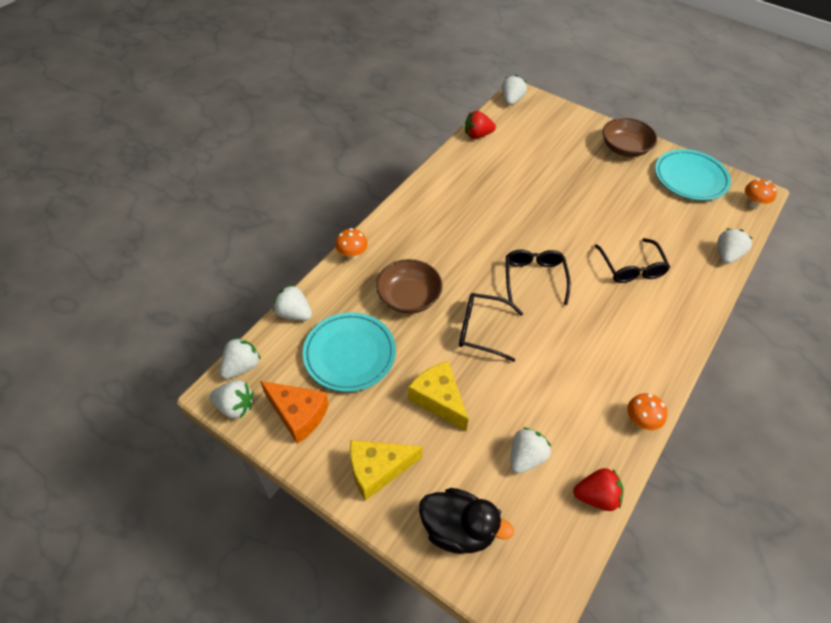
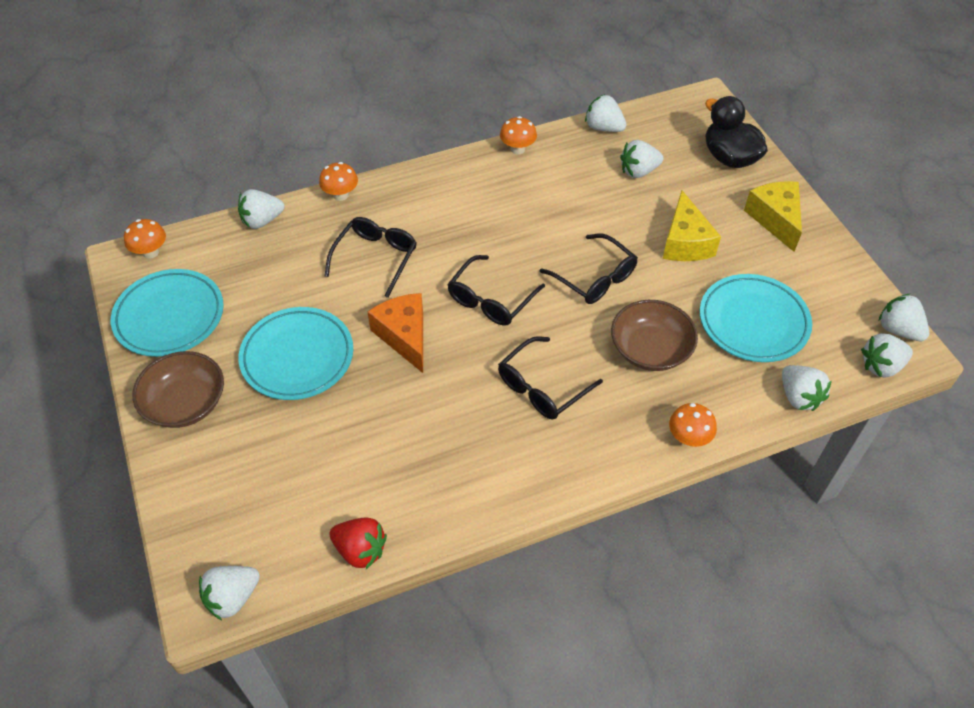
camera: 145 degrees left, 0 degrees up
orange cheese [260,381,329,444] -> orange cheese moved to [368,293,423,373]
yellow cheese [350,440,423,501] -> yellow cheese turned 120 degrees counterclockwise [744,181,802,252]
red strawberry [573,468,624,511] -> white strawberry [585,94,627,132]
none -> turquoise plate [238,307,353,400]
none -> orange mushroom [319,162,358,201]
none -> black glasses [498,336,603,420]

